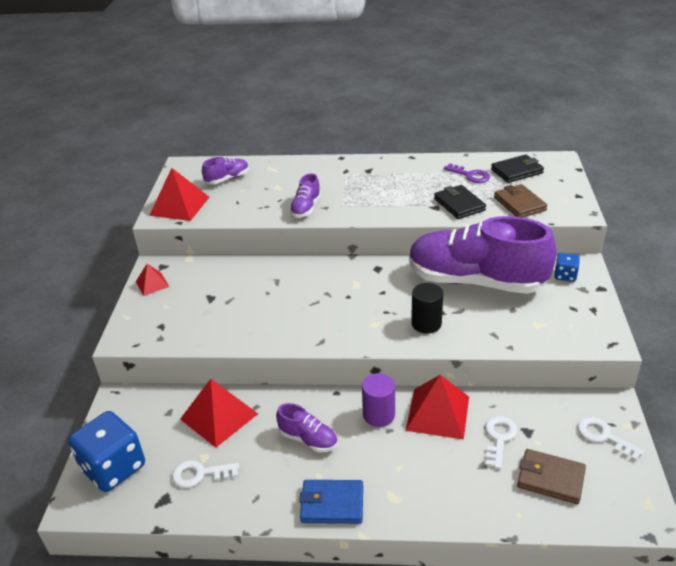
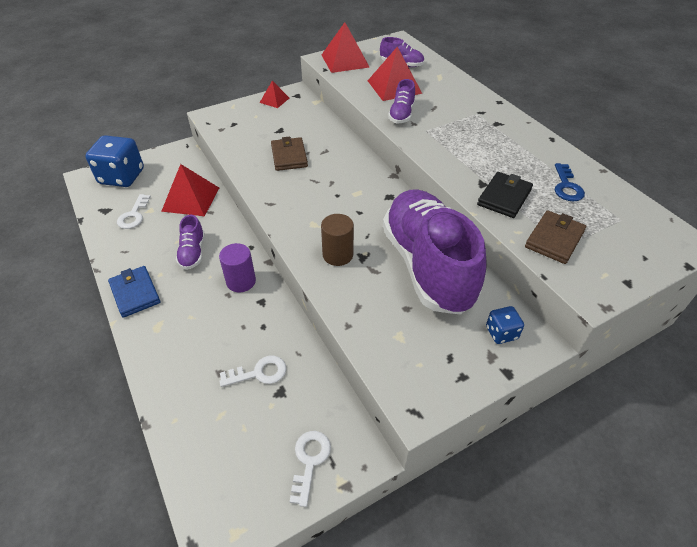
camera: 55 degrees right, 10 degrees up
white key [172,460,239,488] -> white key turned 135 degrees counterclockwise [117,194,151,229]
purple shoe [289,173,321,218] -> purple shoe turned 60 degrees counterclockwise [388,79,415,123]
red pyramid [406,375,469,440] -> red pyramid moved to [368,47,422,101]
black cylinder [411,283,443,334] -> brown cylinder [321,214,354,266]
purple key [444,163,490,183] -> blue key [555,163,585,202]
black wallet [491,154,544,183] -> none
brown wallet [517,449,586,504] -> brown wallet moved to [271,137,308,171]

